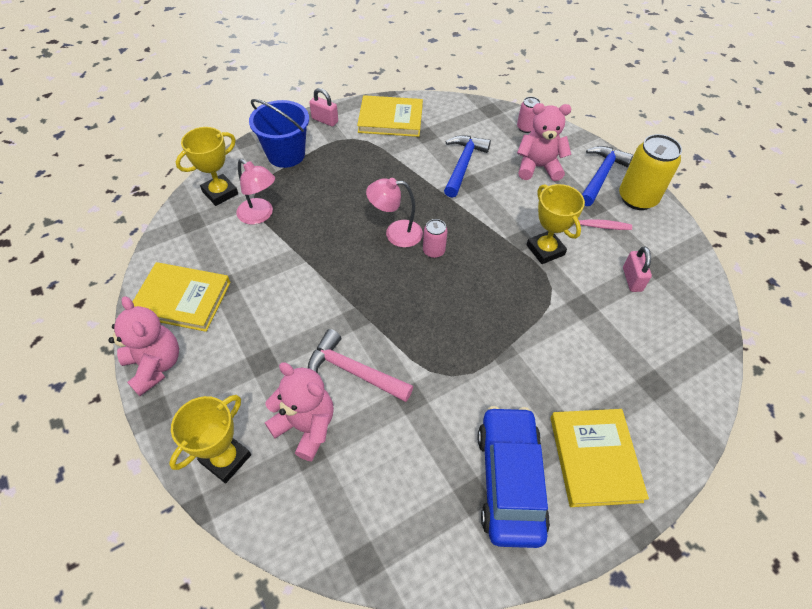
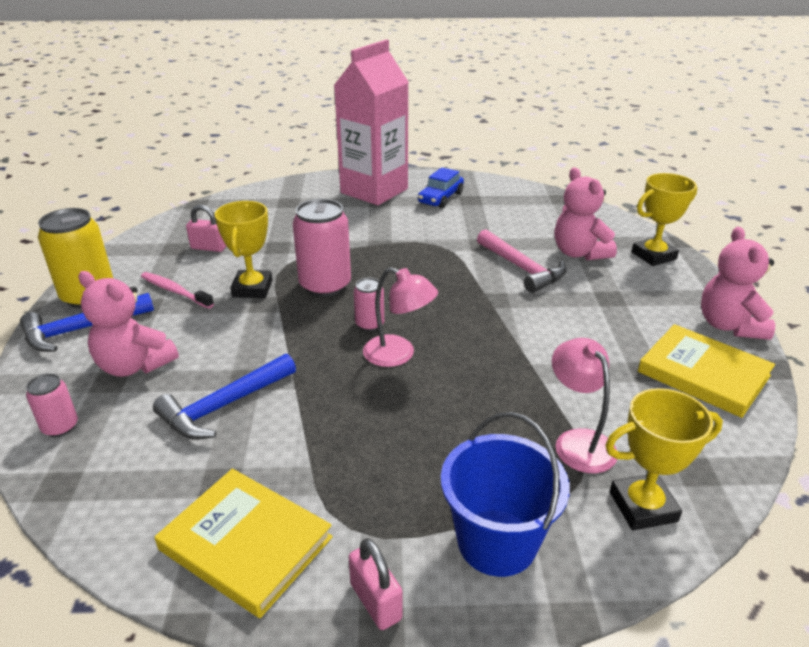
camera: 150 degrees left, 20 degrees down
blue car [478,406,550,548] -> blue car [418,167,464,208], size x0.60
yellow book [550,409,649,507] -> pink carton [334,40,409,205]
pink padlock [623,246,652,292] -> pink padlock turned 75 degrees clockwise [186,204,226,252]
none -> pink can [293,199,351,297]

